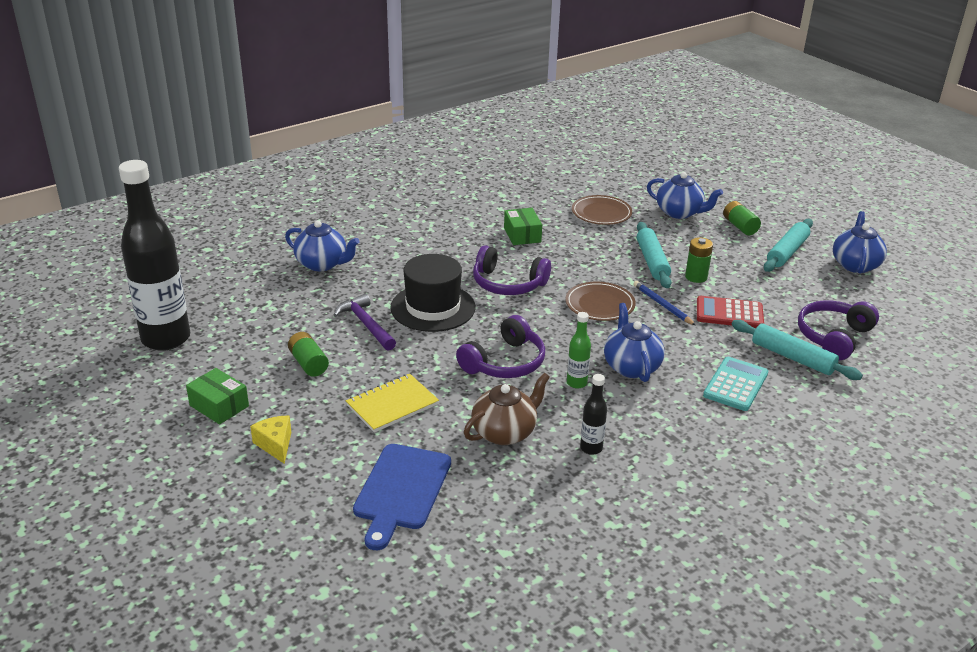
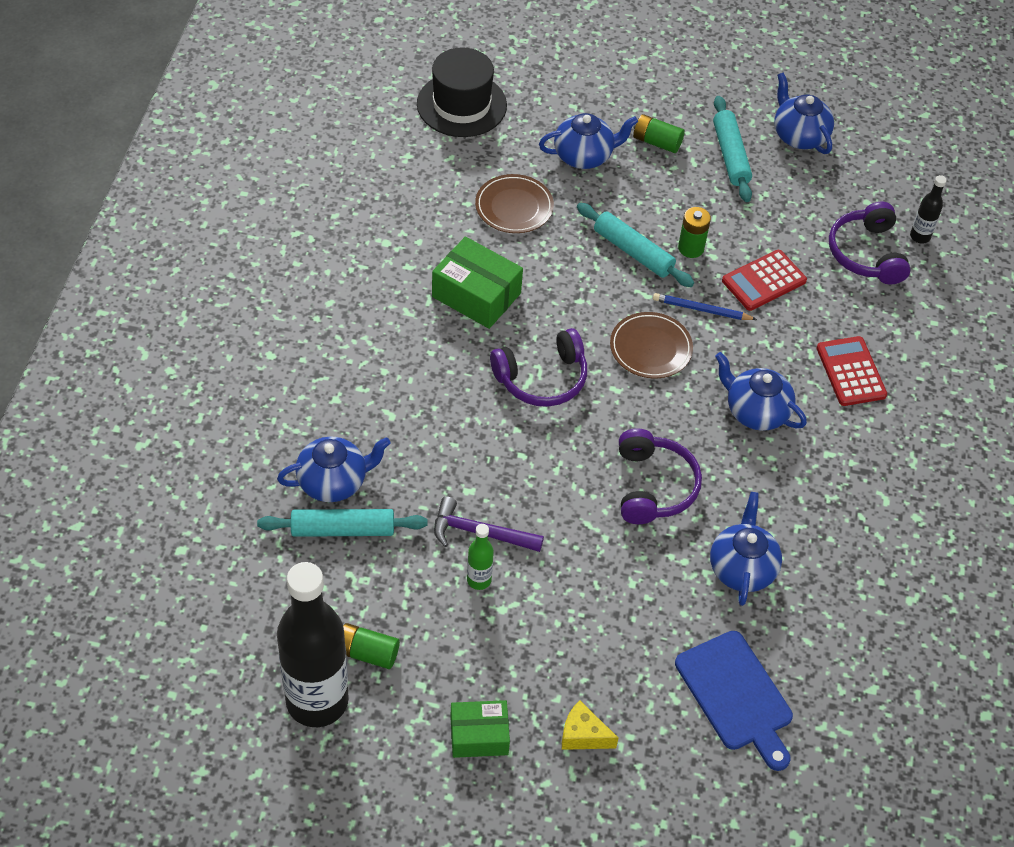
camera: 45 degrees left, 20 degrees up
green battery [288,332,329,377] -> green battery moved to [343,623,400,669]
yellow notebook [346,374,439,433] -> none
black hat [390,254,475,332] -> black hat moved to [417,47,507,137]
brown teapot [464,373,550,445] -> blue teapot [710,492,782,606]
green box [504,208,542,245] -> green box [432,237,523,329], size x1.50
green bottle [567,312,591,389] -> green bottle moved to [467,524,494,590]
black bottle [580,374,607,455] -> black bottle moved to [910,175,947,244]
turquoise calculator [703,357,768,411] -> red calculator [817,336,887,406]
turquoise rolling pin [732,320,863,380] -> turquoise rolling pin moved to [257,509,427,537]

